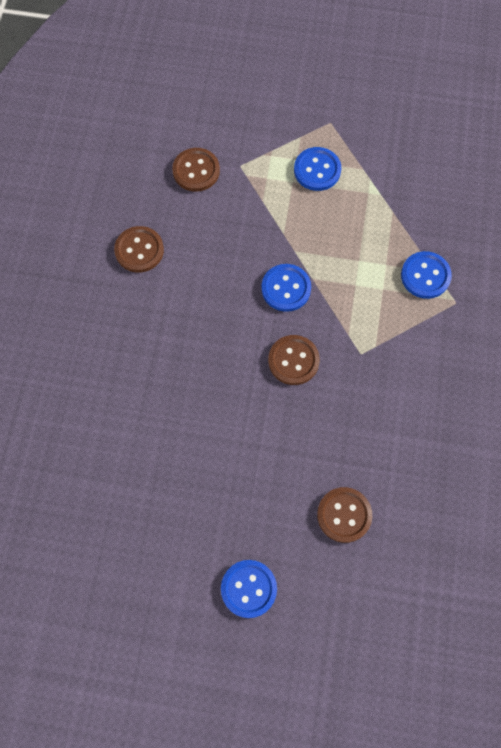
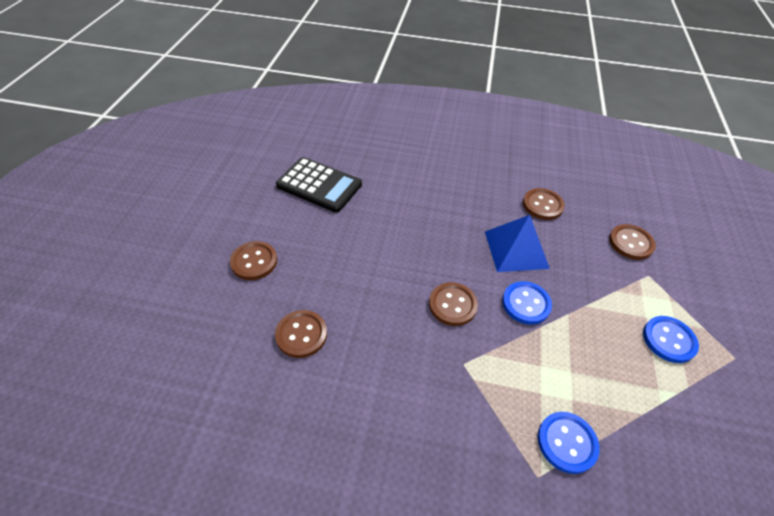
camera: 90 degrees right, 20 degrees down
blue button [221,560,277,618] -> brown button [230,241,277,280]
none -> black calculator [276,157,362,213]
none -> blue pyramid [485,215,550,272]

